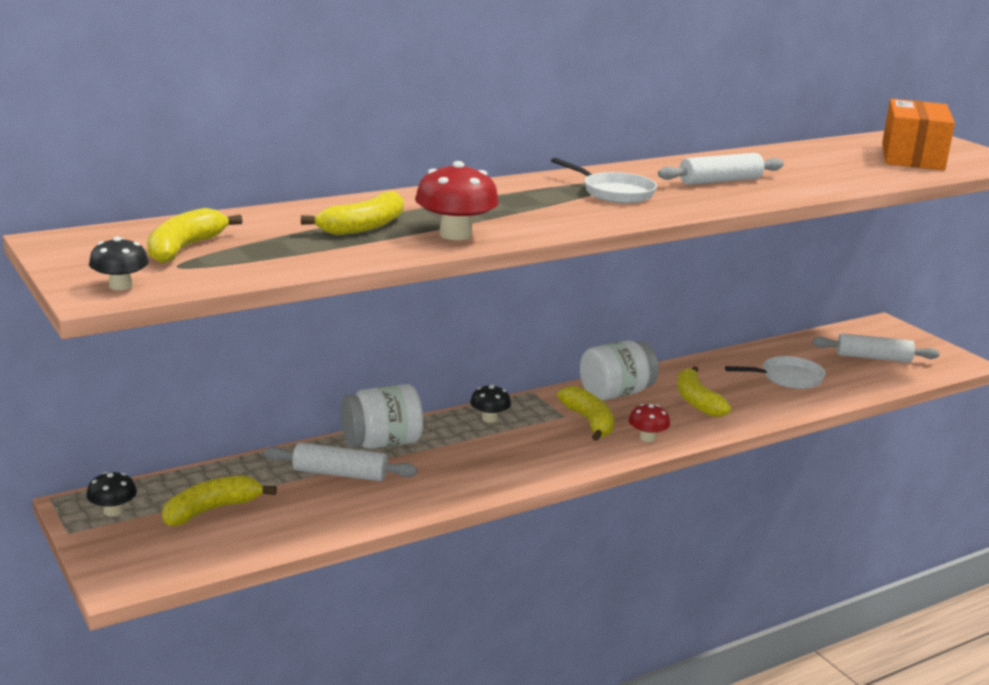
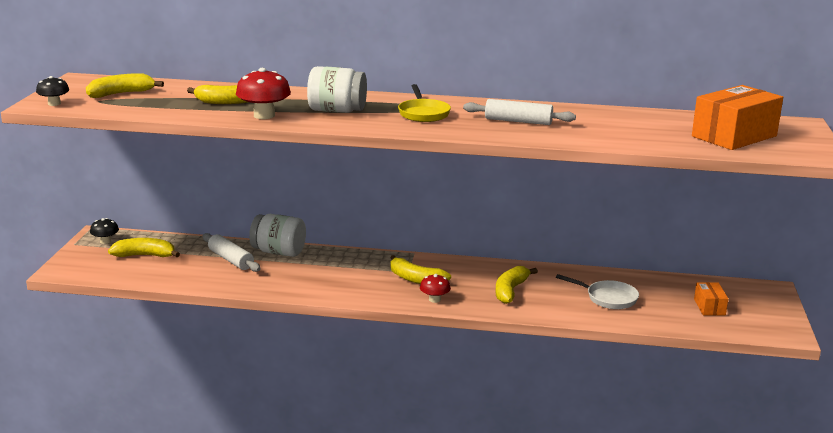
camera: 40 degrees right, 0 degrees up
black mushroom [470,384,511,422] -> none
white pan [551,158,657,203] -> yellow pan [398,84,451,122]
yellow banana [557,386,614,441] -> yellow banana turned 105 degrees clockwise [390,255,451,284]
white jar [580,340,659,400] -> white jar moved to [307,66,367,113]
white rolling pin [812,333,940,363] -> orange box [694,282,728,316]

